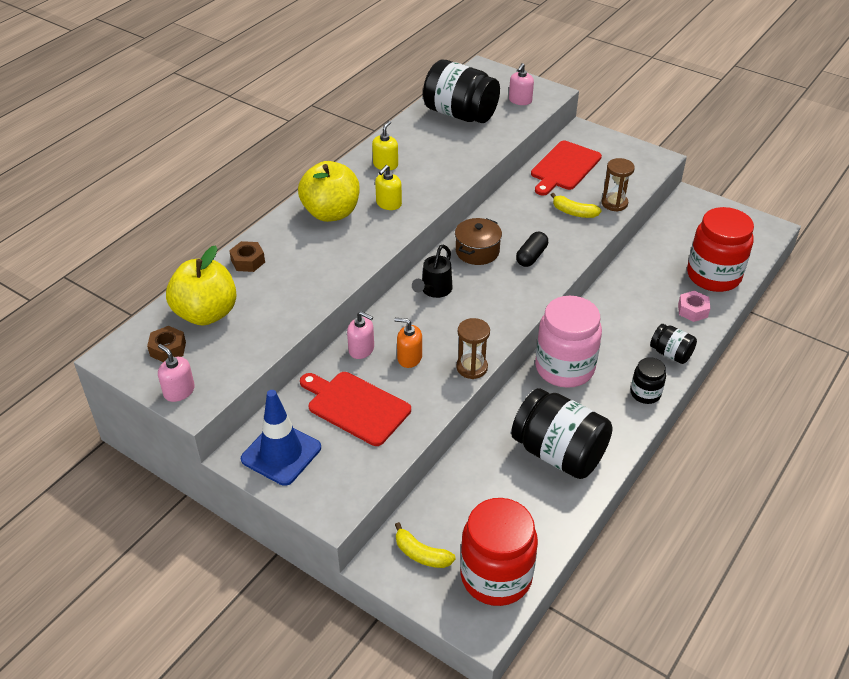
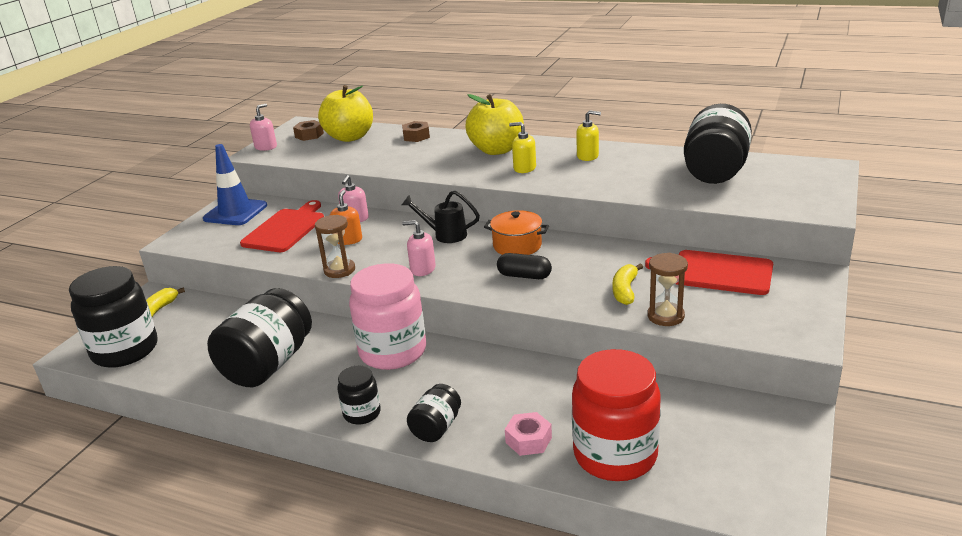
camera: 80 degrees right, 15 degrees down
brown pot [455,218,502,265] -> orange pot [484,210,549,255]
red jar [460,498,538,606] -> black jar [69,266,158,368]
pink soap dispenser [509,63,534,105] -> pink soap dispenser moved to [402,220,436,276]

